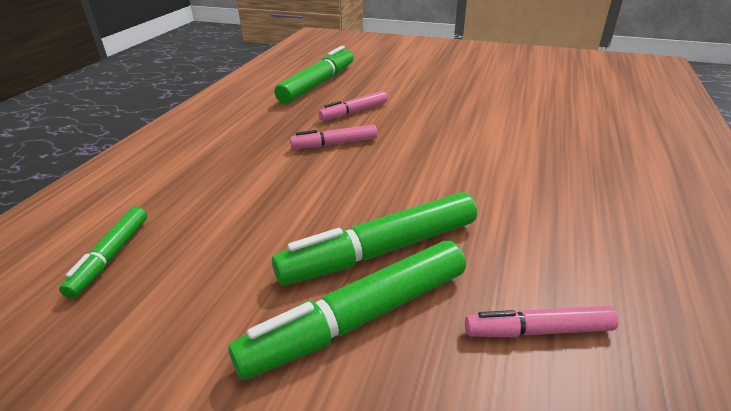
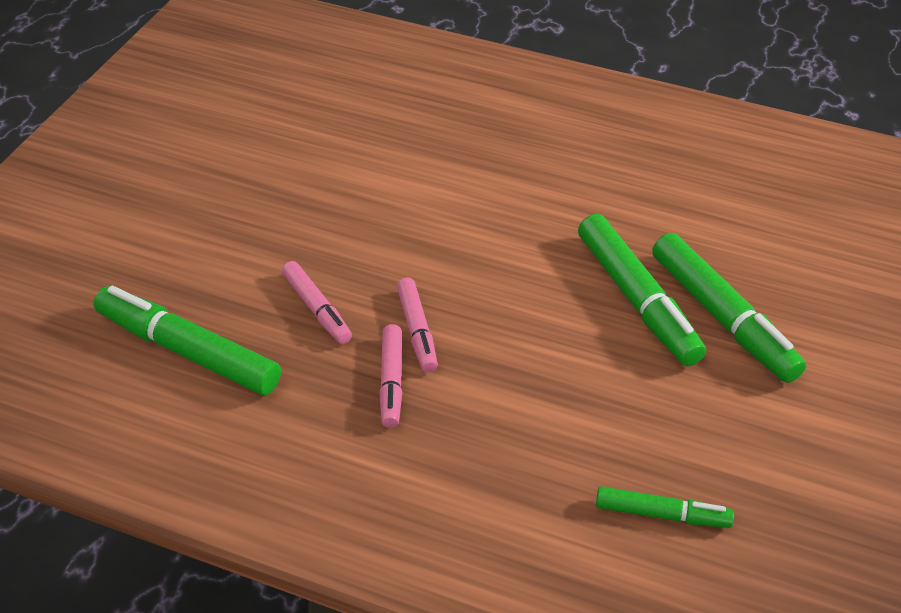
camera: 90 degrees left, 10 degrees up
pink marker [465,306,619,338] -> pink marker moved to [379,324,402,428]

